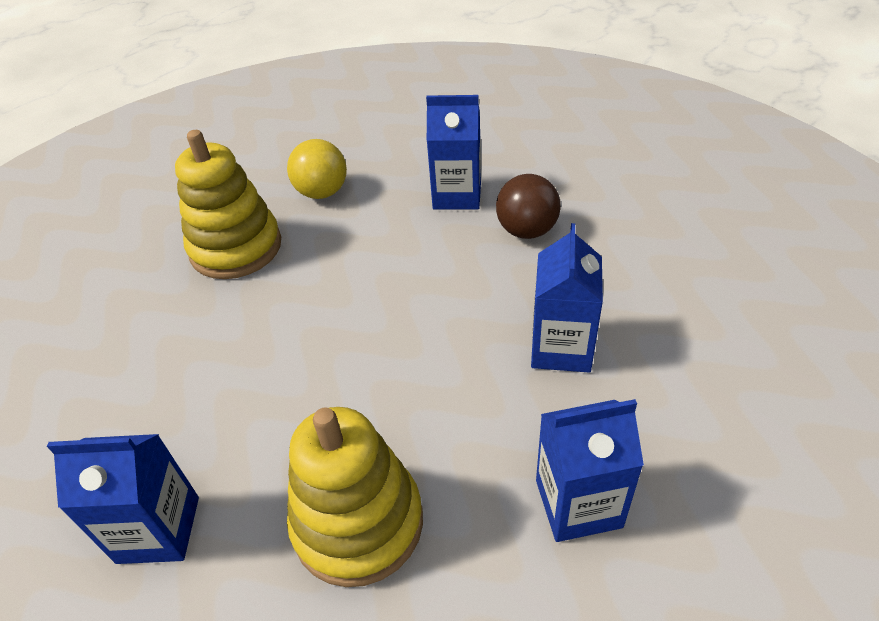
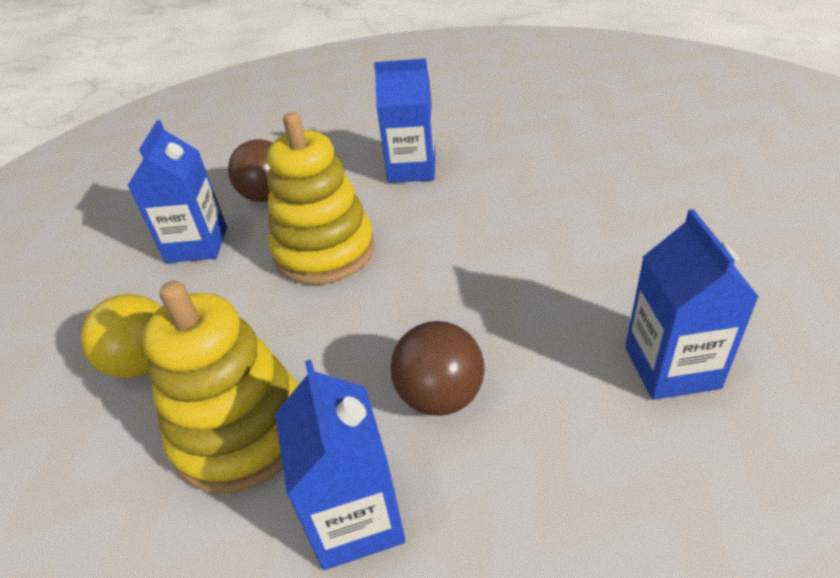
camera: 95 degrees left, 5 degrees down
yellow stacking toy [287,407,423,587] -> yellow stacking toy moved to [267,112,375,285]
blue carton [536,399,644,542] -> blue carton moved to [275,360,406,570]
none -> brown ball [390,321,485,416]

